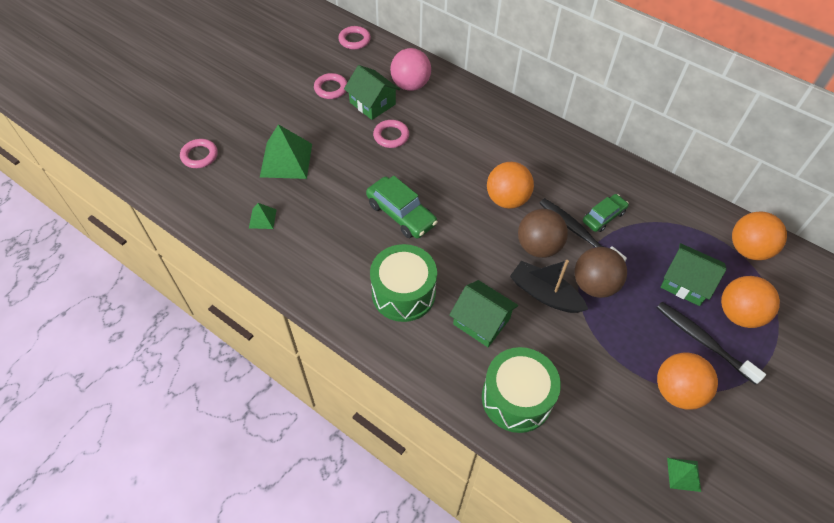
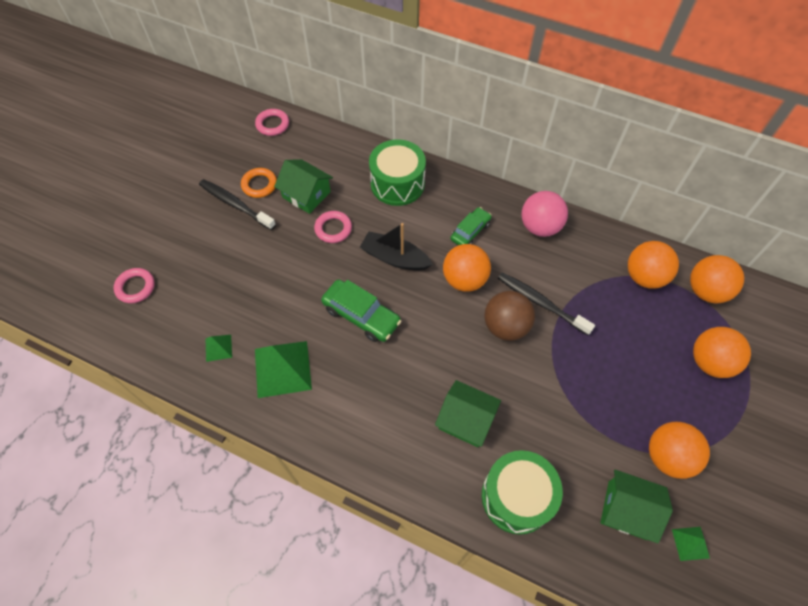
camera: 10 degrees left, 5 degrees up
green pyramid [260,124,312,179] -> green pyramid moved to [255,341,312,398]
pink ring [314,73,347,99] -> orange ring [241,168,277,198]
green drum [370,244,437,322] -> green drum moved to [369,139,426,206]
pink ball [390,48,431,91] -> pink ball moved to [521,191,568,237]
black boat [510,260,588,313] -> black boat moved to [360,223,433,271]
brown ball [574,247,627,298] -> none
green car [583,194,629,232] -> green car moved to [450,207,492,245]
black toothbrush [657,302,766,385] -> black toothbrush moved to [199,179,276,230]
green house [661,243,727,306] -> green house moved to [600,470,673,544]
none -> orange ball [628,241,679,289]

